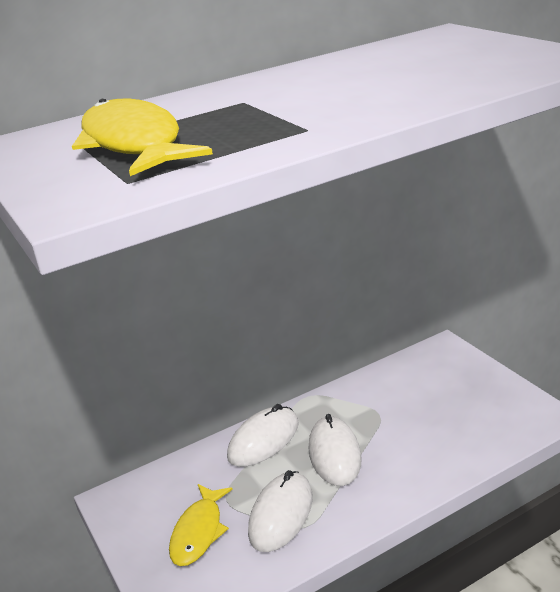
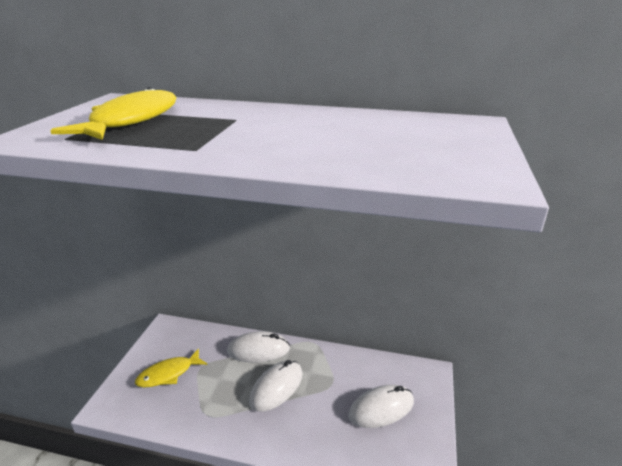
camera: 40 degrees right, 0 degrees up
white mouse [248,470,313,552] -> white mouse moved to [348,385,414,428]

